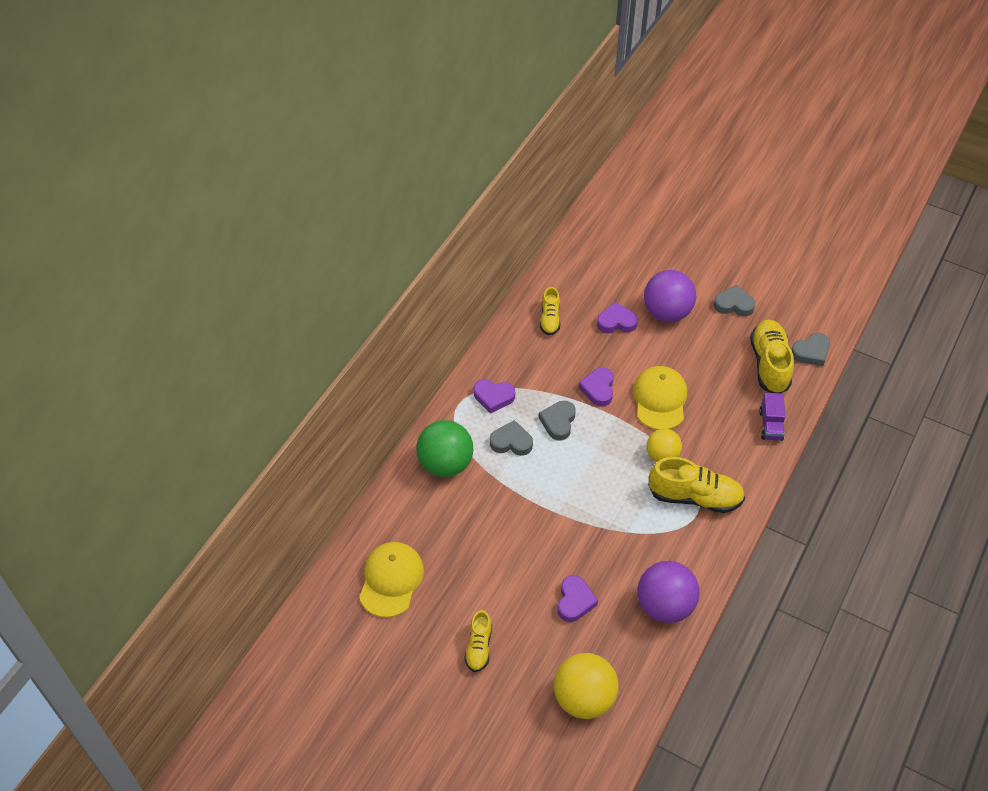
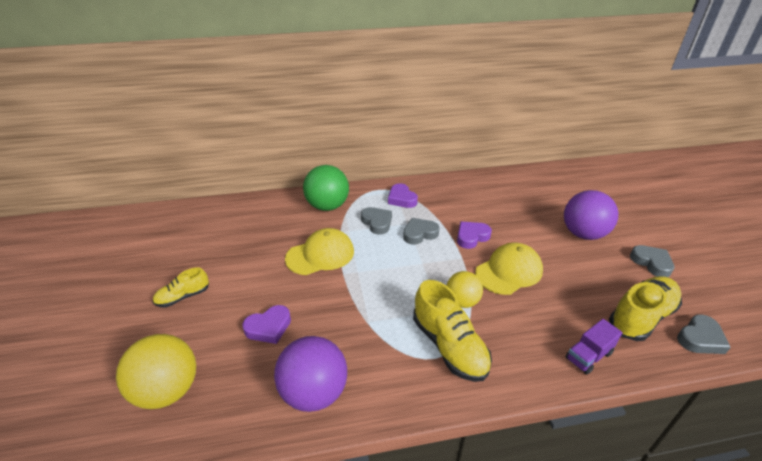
camera: 50 degrees right, 15 degrees down
yellow cap [359,542,424,618] -> yellow cap moved to [285,228,354,275]
yellow shoe [540,287,560,335] -> none
purple heart [597,302,638,333] -> none
grey heart [791,333,830,366] -> grey heart turned 60 degrees counterclockwise [677,314,731,354]

